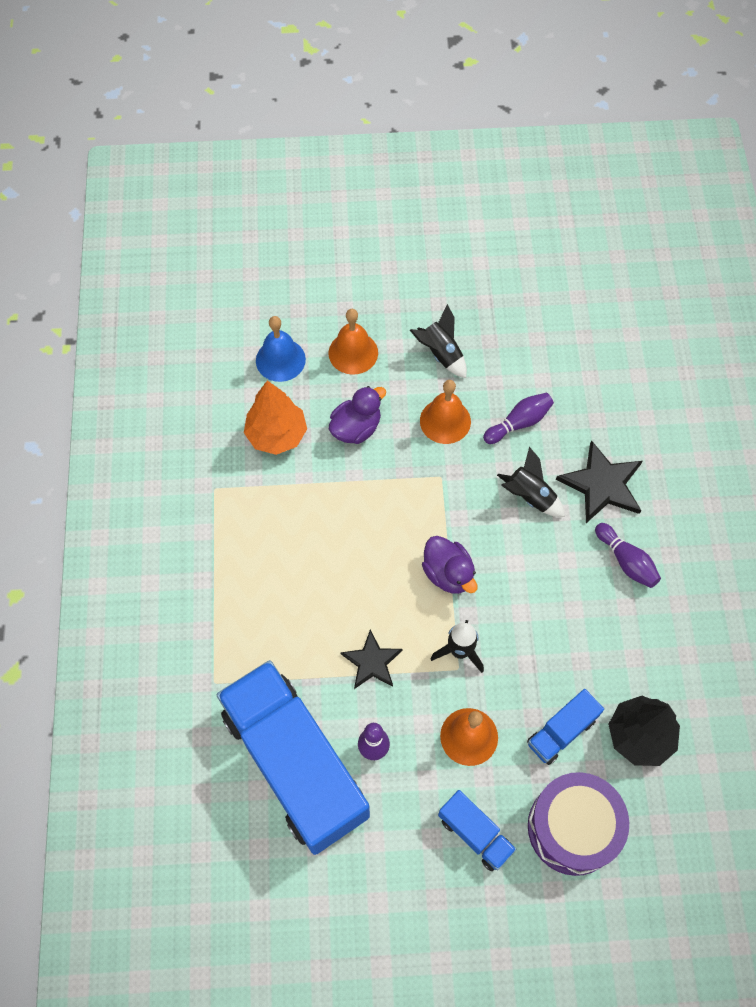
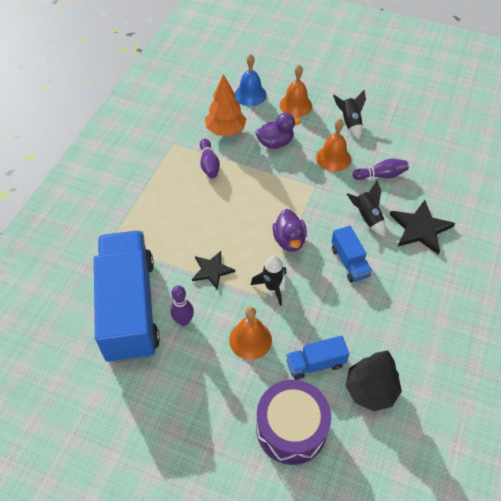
camera: 25 degrees right, 10 degrees down
blue truck [438,790,516,871] -> blue truck moved to [331,226,372,283]
purple bowling pin [595,523,661,588] -> purple bowling pin moved to [200,139,220,178]

